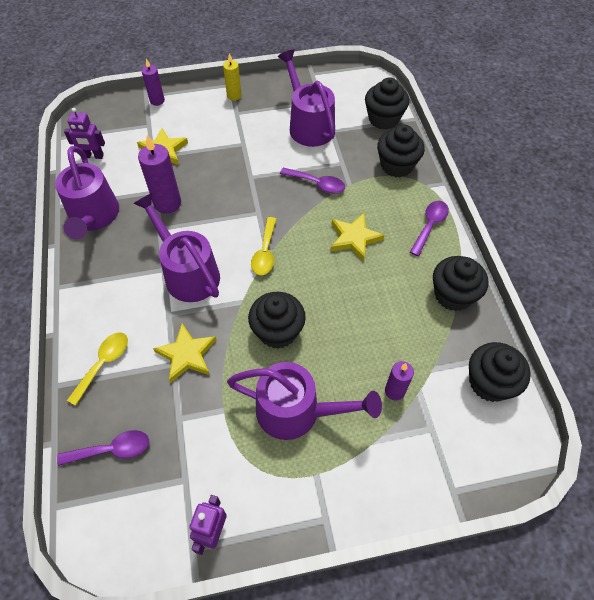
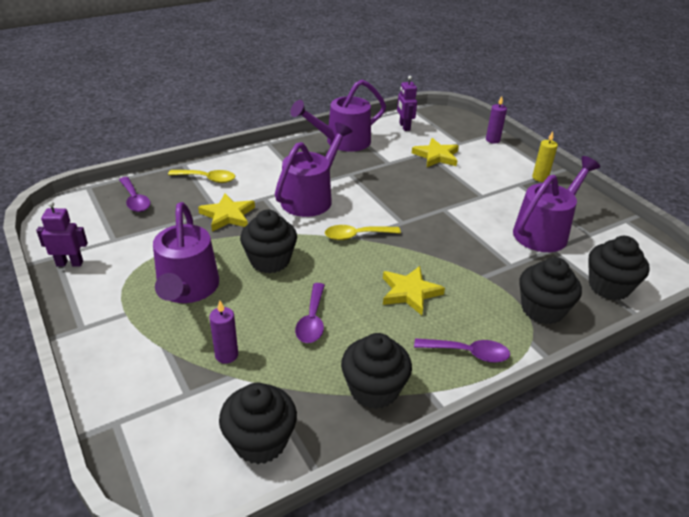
camera: 70 degrees right, 20 degrees down
purple candle [138,135,181,214] -> none
purple spoon [280,168,345,193] -> purple spoon moved to [295,283,325,343]

